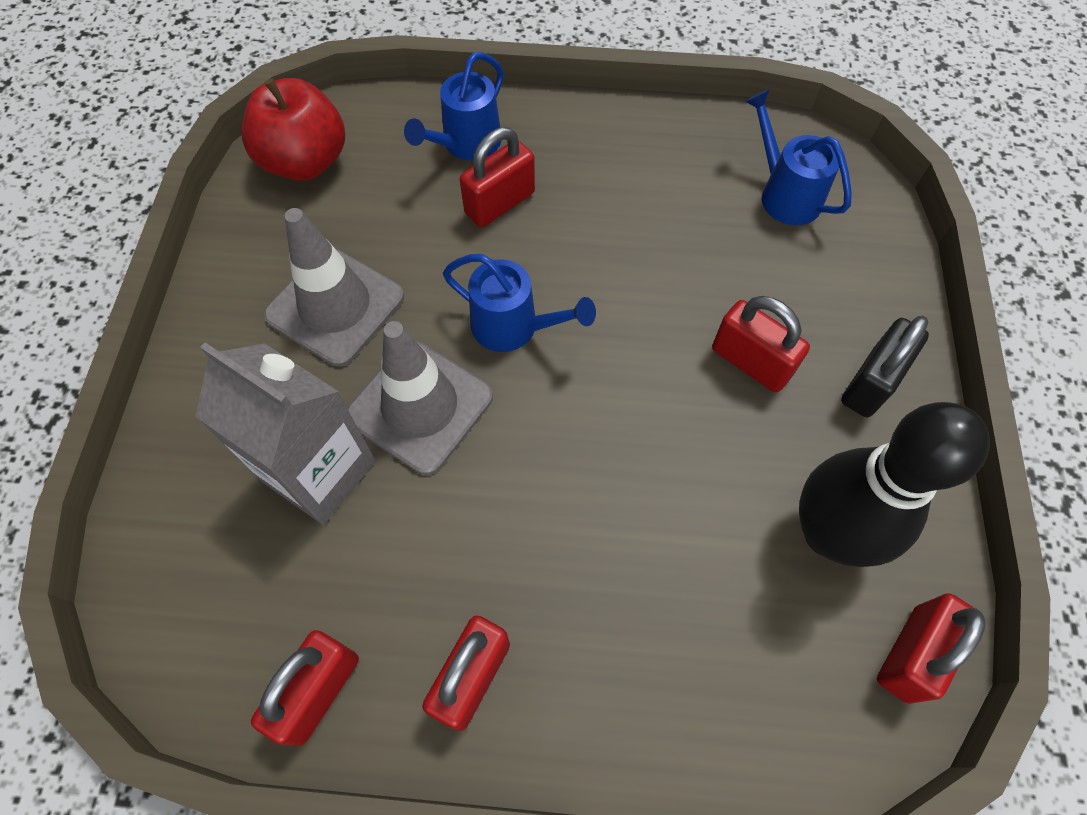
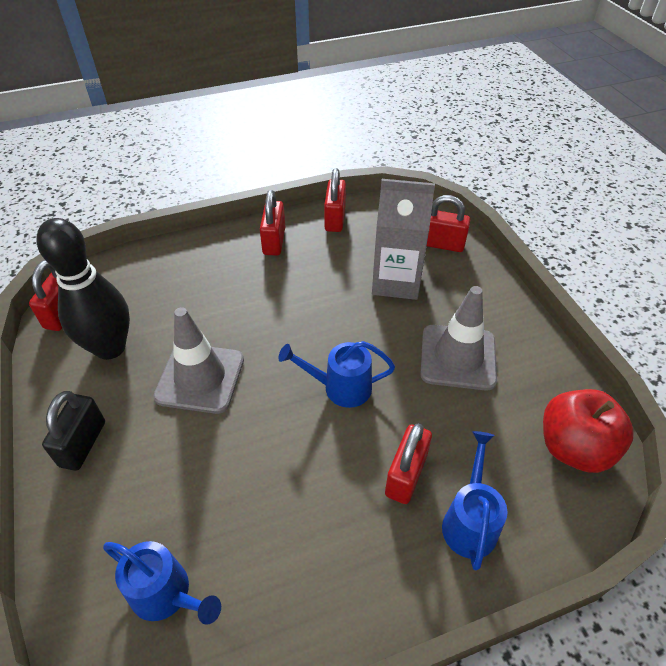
camera: 155 degrees right, 15 degrees down
grey traffic cone [347,321,493,475] -> grey traffic cone moved to [153,307,244,414]
red padlock [712,296,810,393] -> red padlock moved to [427,195,470,252]

